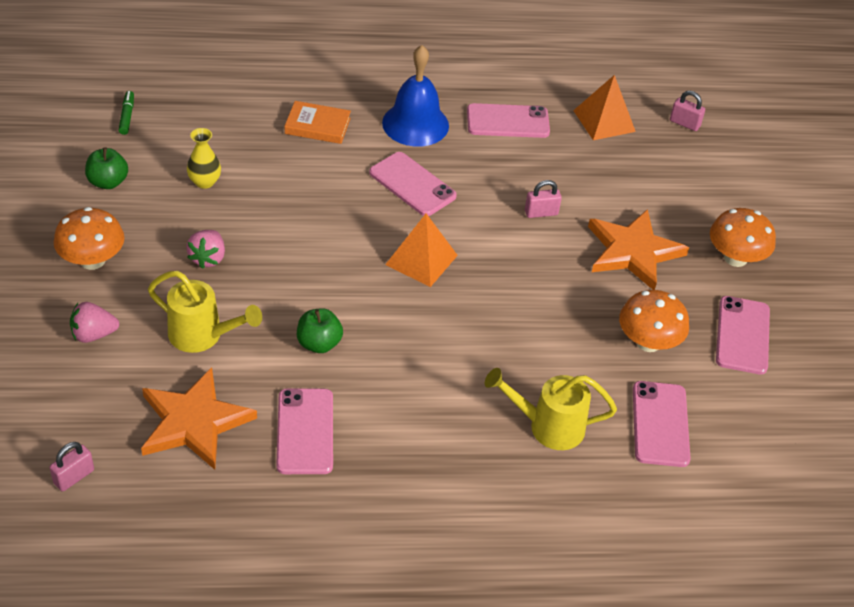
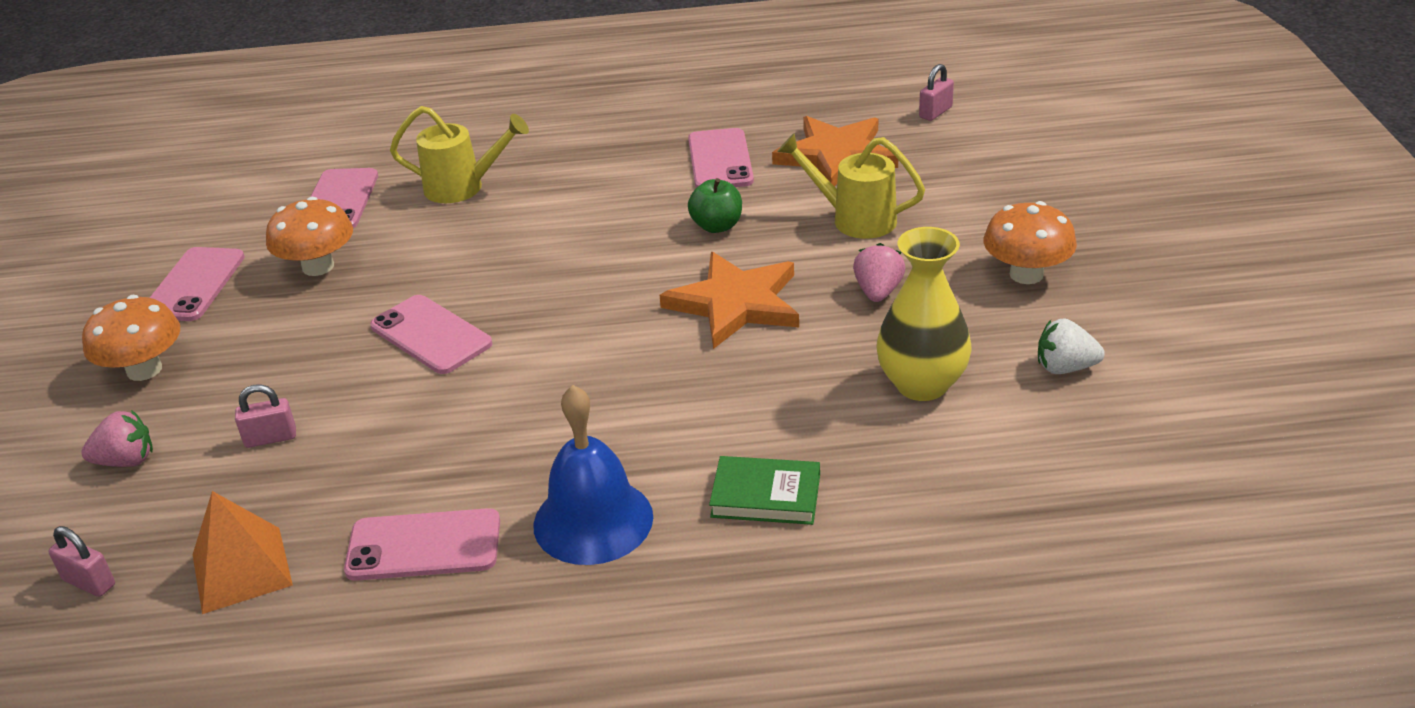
camera: 175 degrees left, 10 degrees down
pink strawberry [70,302,119,343] -> pink strawberry moved to [81,410,153,467]
green apple [85,147,128,189] -> white strawberry [1038,318,1105,374]
green marker [118,91,134,135] -> none
yellow vase [187,128,221,189] -> yellow vase [877,227,971,401], size x1.77
orange book [285,101,351,144] -> green book [709,456,820,525]
pink phone [369,152,457,216] -> pink phone moved to [370,295,492,374]
orange pyramid [385,214,458,287] -> none
pink padlock [525,180,562,218] -> pink padlock moved to [235,384,296,448]
orange star [588,209,689,290] -> orange star moved to [660,252,799,349]

